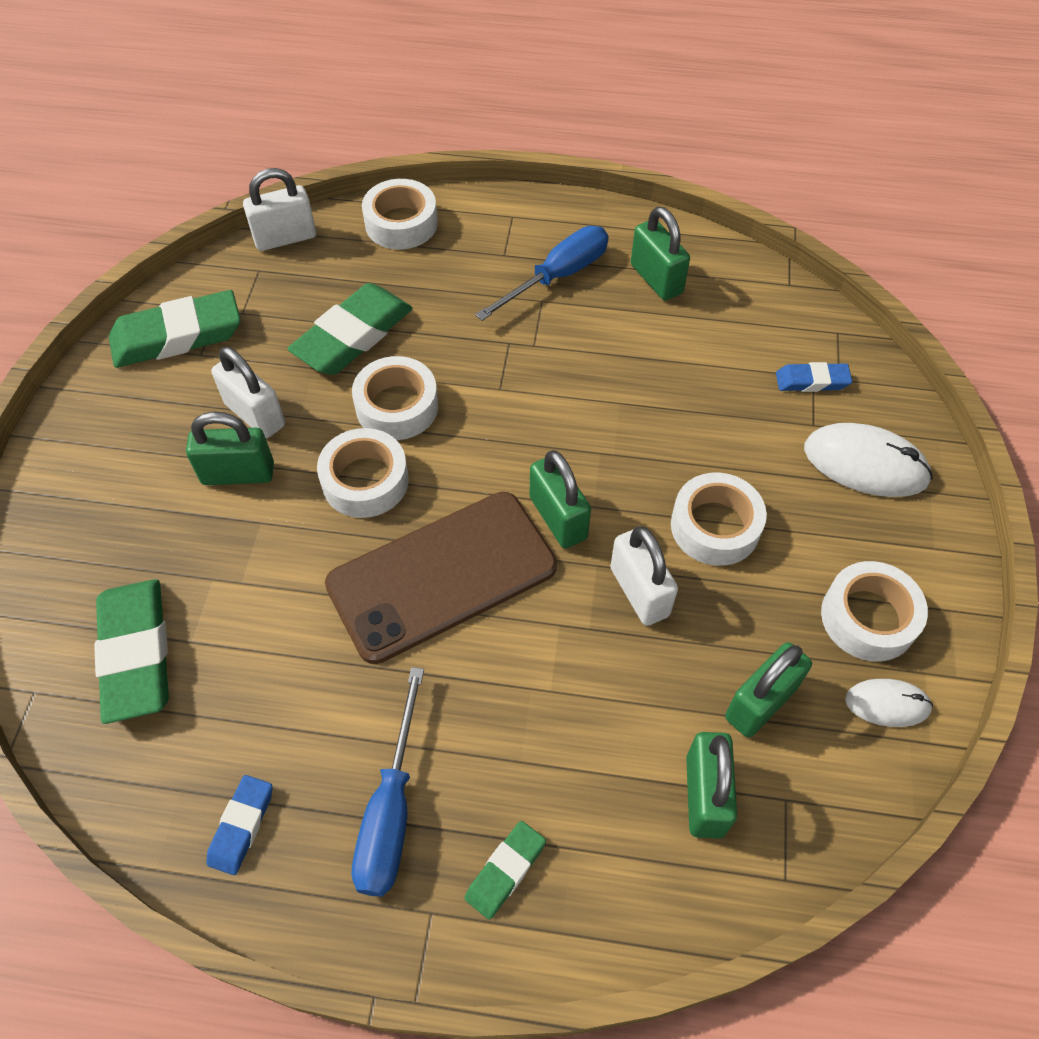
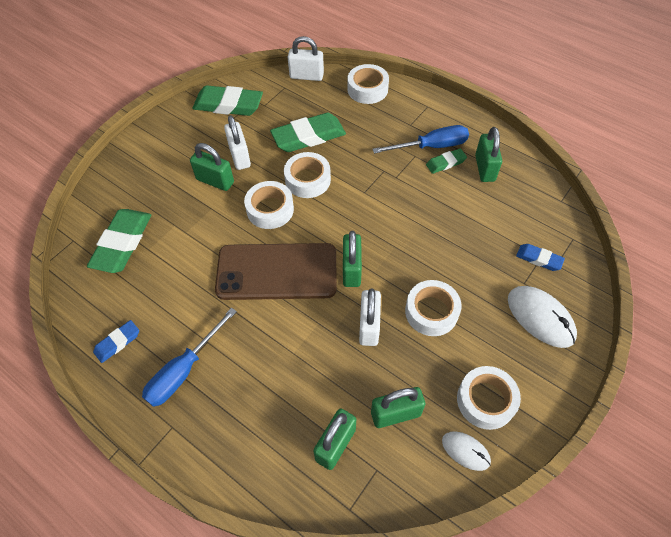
camera: 30 degrees right, 0 degrees up
green eraser [464,821,546,920] -> green eraser moved to [426,148,467,174]

